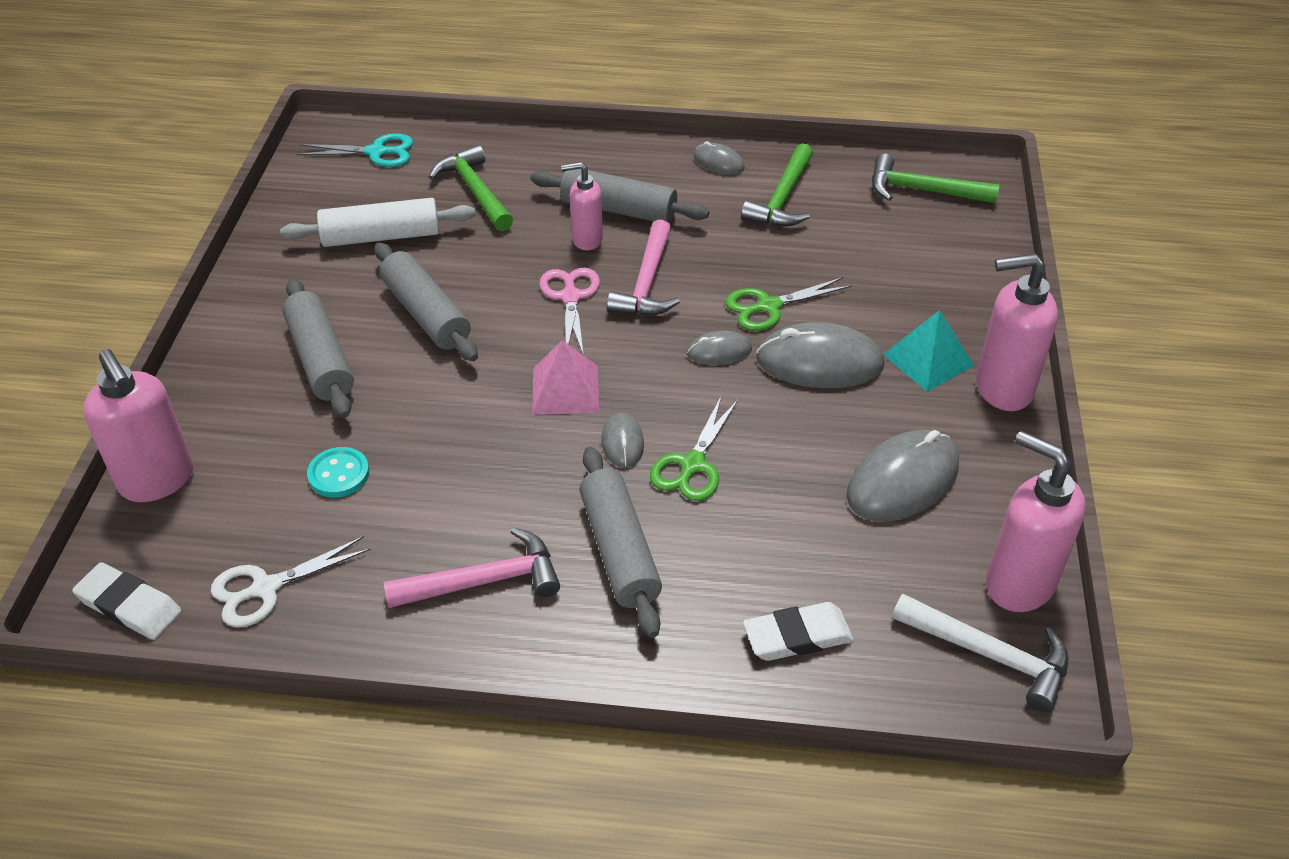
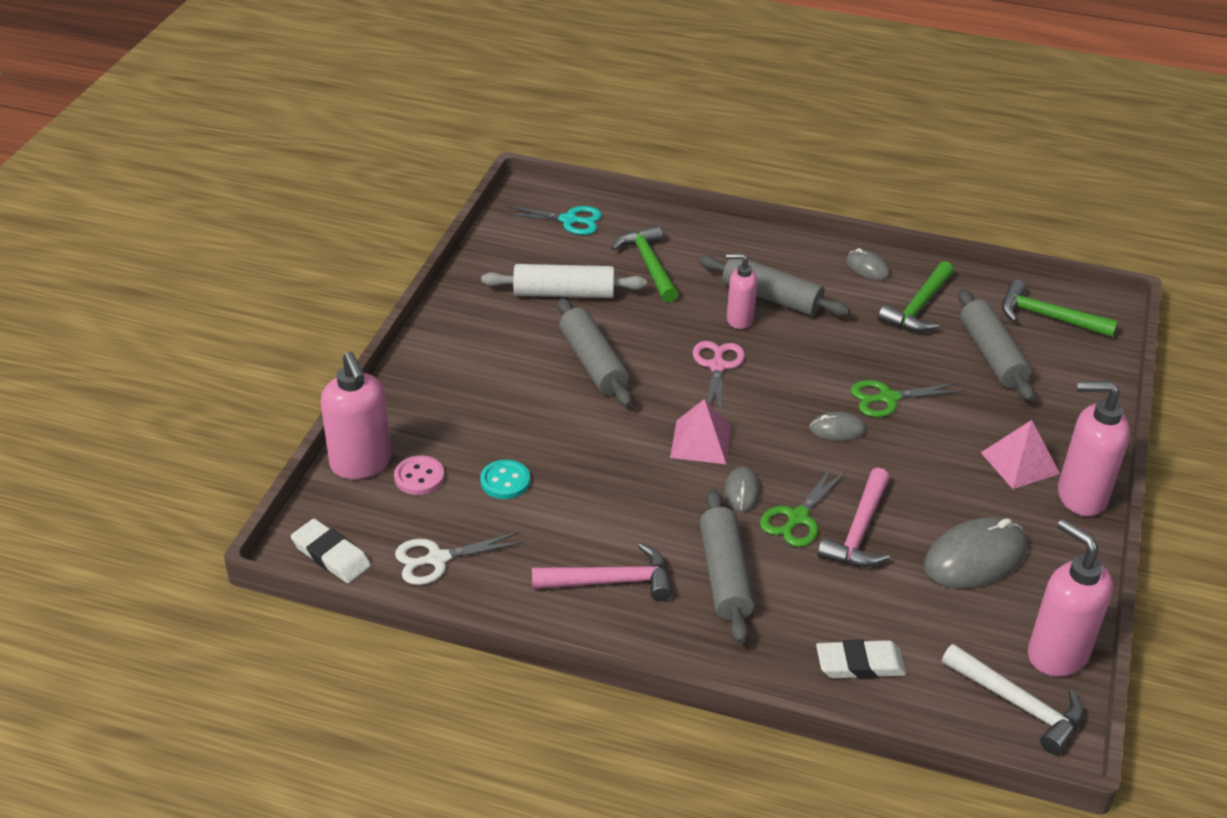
camera: 10 degrees right, 5 degrees down
grey rolling pin [282,278,354,418] -> grey rolling pin moved to [958,289,1035,401]
pink hammer [607,219,680,316] -> pink hammer moved to [817,468,890,567]
grey mouse [756,322,885,388] -> none
turquoise pyramid [883,310,974,391] -> pink pyramid [981,420,1060,489]
none -> pink button [394,456,444,495]

